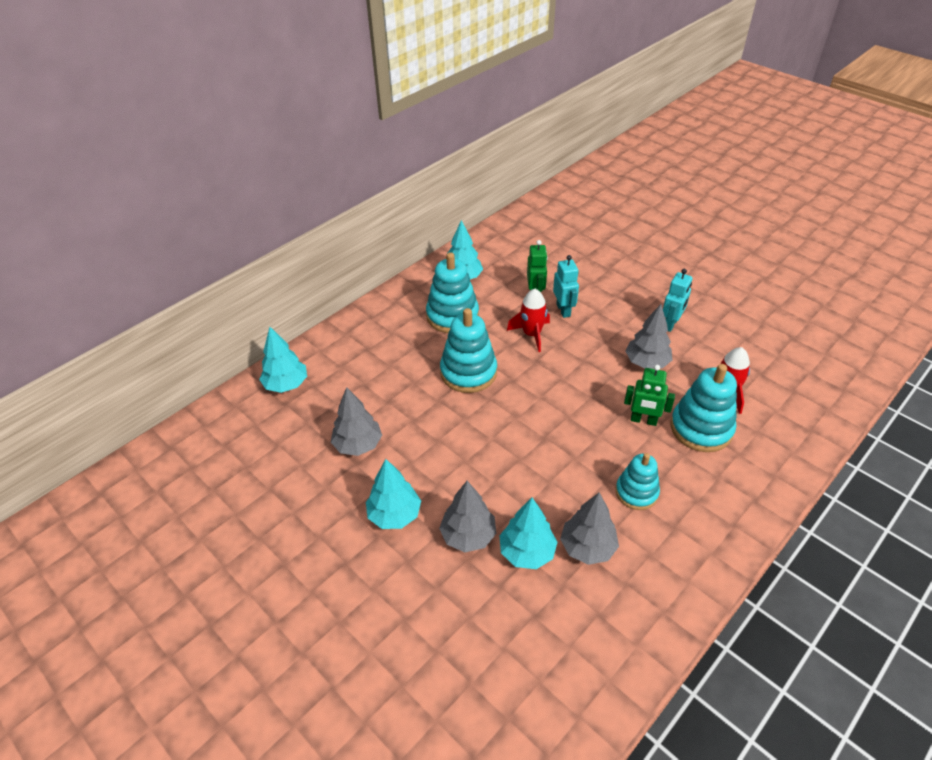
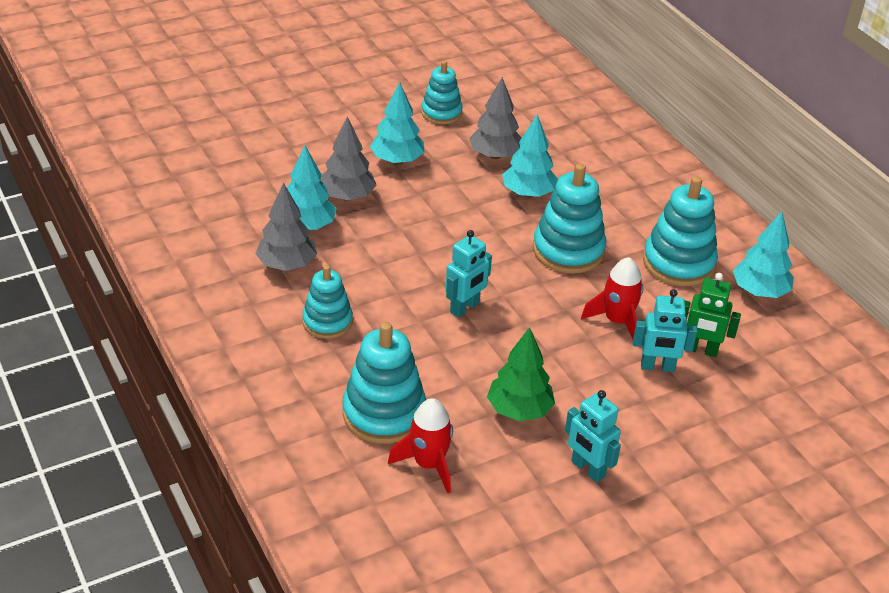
camera: 105 degrees right, 5 degrees down
turquoise tree [259,327,307,393] -> turquoise tree moved to [502,114,558,198]
green robot [624,365,675,426] -> none
grey tree [625,304,673,369] -> green tree [487,327,555,421]
none -> turquoise stacking toy [421,61,462,124]
none -> turquoise robot [445,230,492,317]

